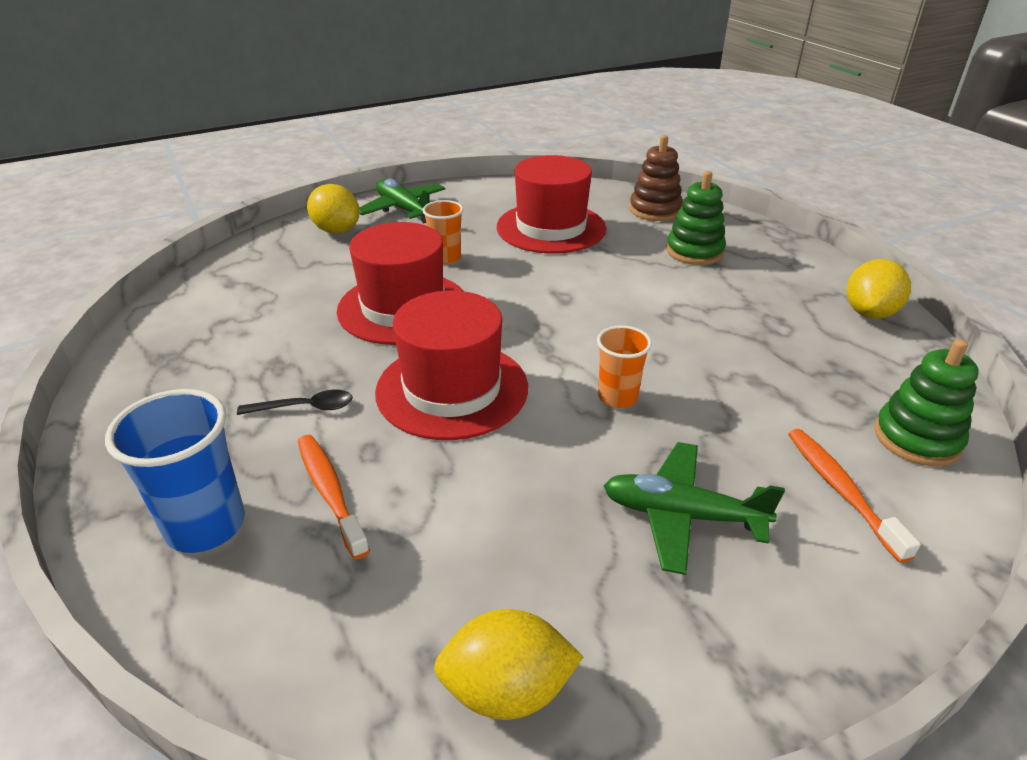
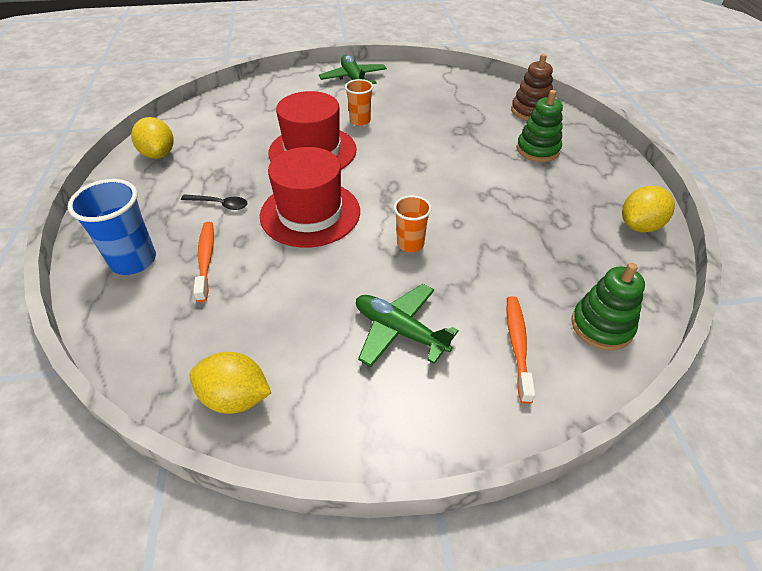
camera: 20 degrees right, 10 degrees up
yellow lemon [307,184,360,234] -> yellow lemon moved to [131,117,173,159]
red hat [497,155,606,254] -> none

